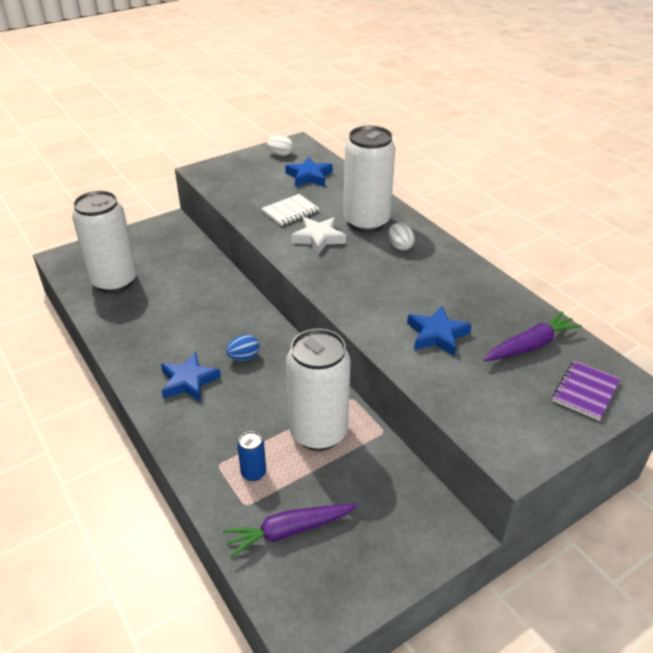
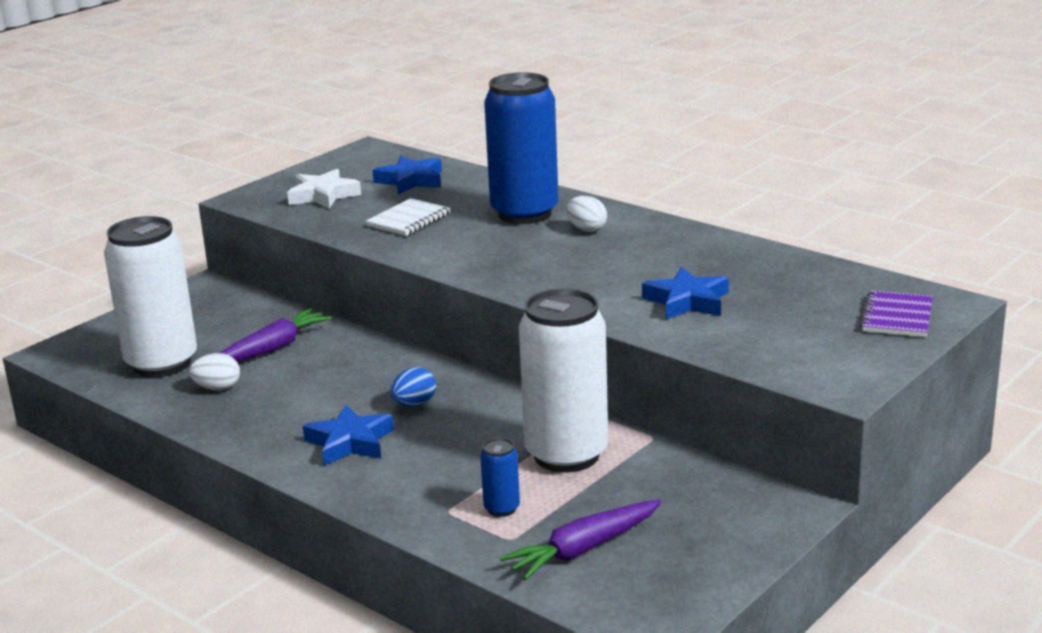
camera: 15 degrees left, 15 degrees down
white egg [267,135,293,156] -> white egg moved to [189,353,240,390]
white star [291,217,346,255] -> white star moved to [287,169,361,209]
white can [343,126,395,233] -> blue can [484,72,559,224]
purple carrot [484,311,582,361] -> purple carrot moved to [220,308,332,362]

